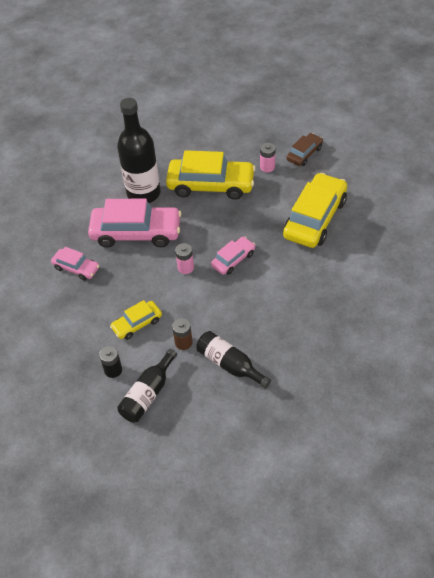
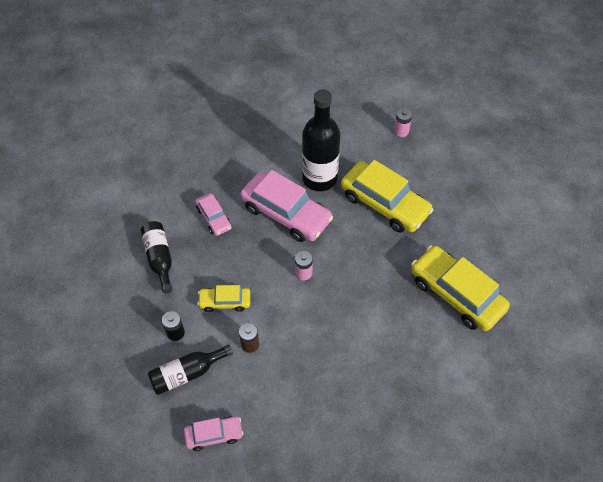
camera: 30 degrees right, 5 degrees up
black bottle [196,331,271,389] -> black bottle moved to [141,221,173,294]
pink car [211,237,255,275] -> pink car moved to [184,416,243,451]
pink battery [260,143,275,172] -> pink battery moved to [394,108,412,137]
yellow car [283,173,347,248] -> yellow car turned 105 degrees counterclockwise [411,246,510,331]
brown car [287,133,323,166] -> none

